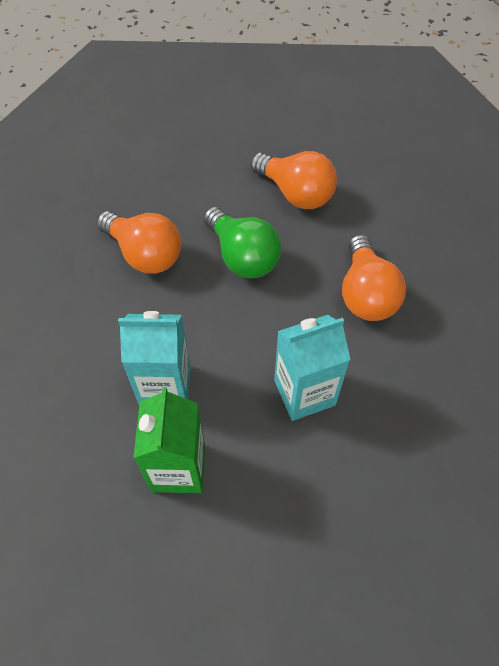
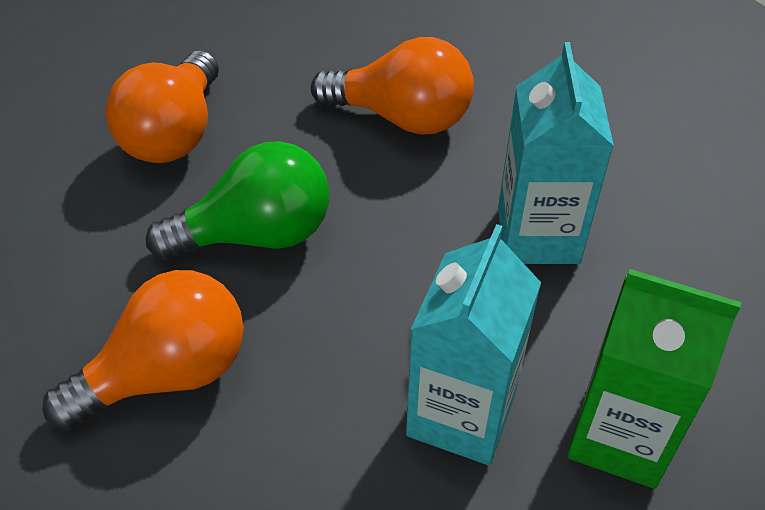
camera: 70 degrees left, 10 degrees down
orange light bulb [251,151,337,209] -> orange light bulb turned 135 degrees clockwise [106,51,219,163]

